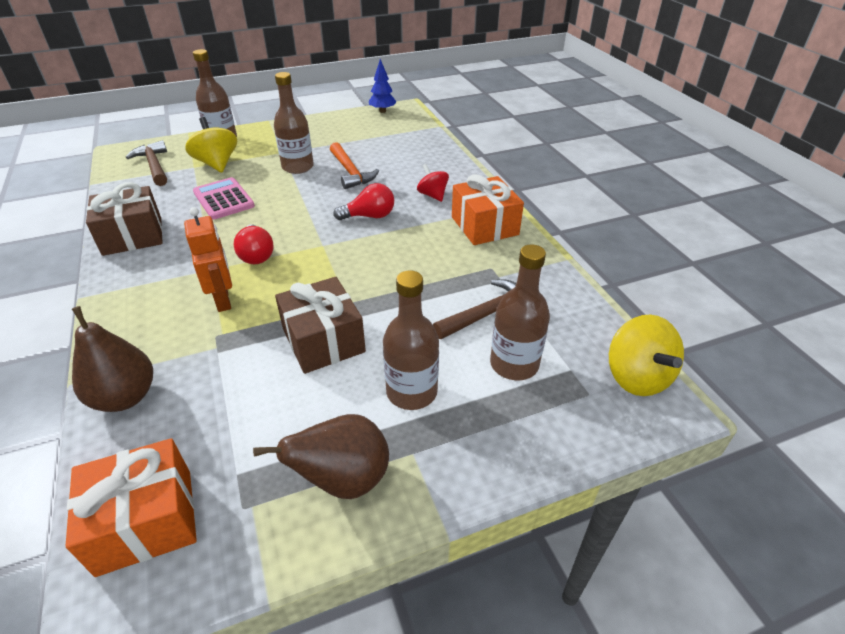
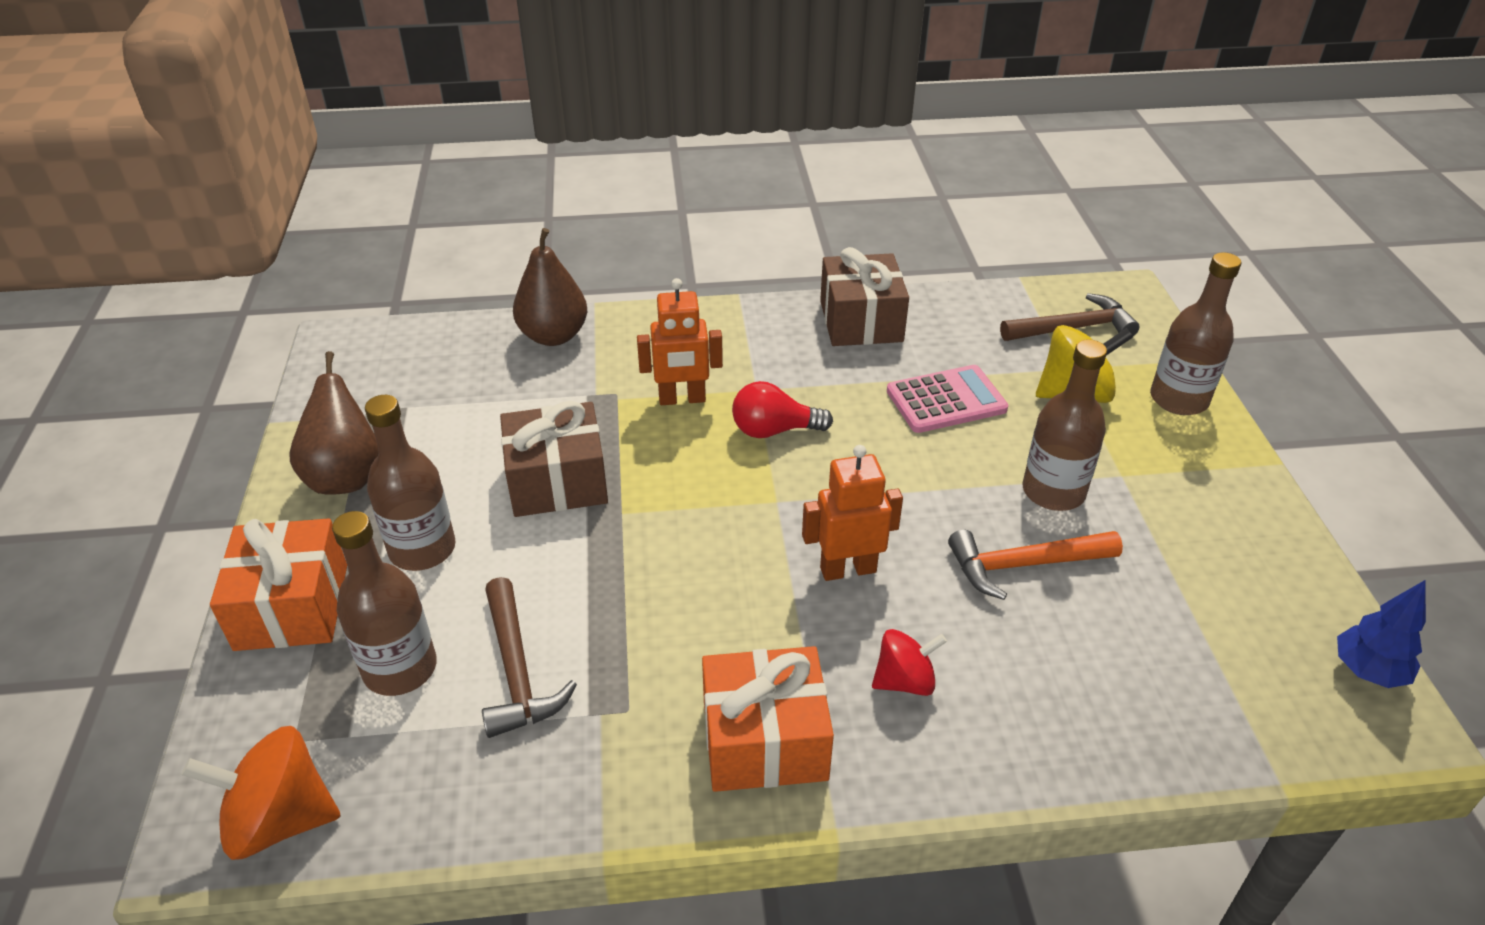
camera: 105 degrees right, 0 degrees up
orange gift [66,438,197,577] -> orange gift moved to [210,518,347,651]
red light bulb [333,183,394,220] -> orange robot [802,445,903,581]
yellow spinning top [609,315,684,396] -> orange spinning top [181,726,341,860]

